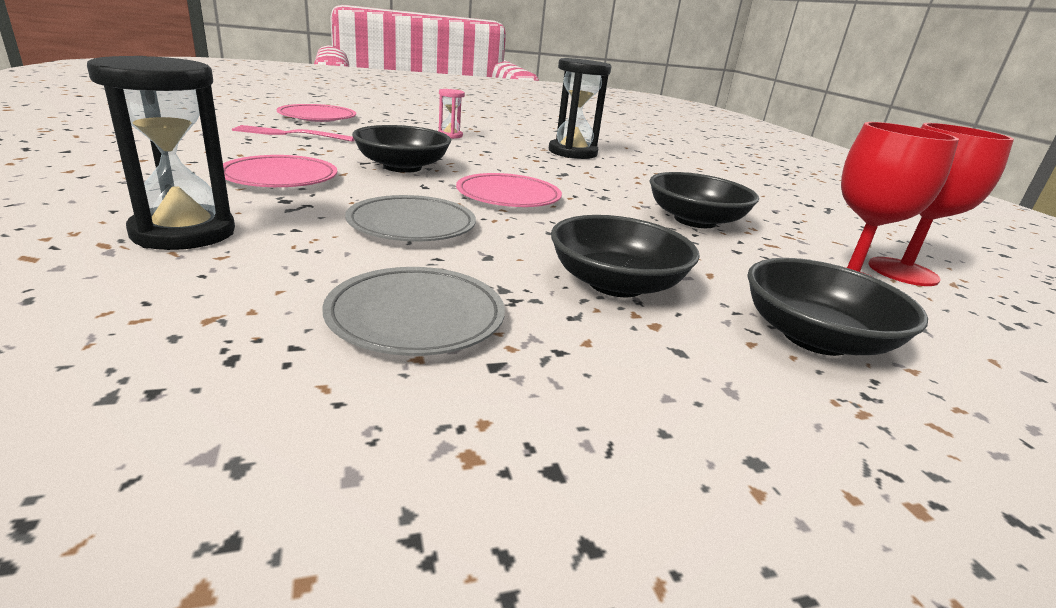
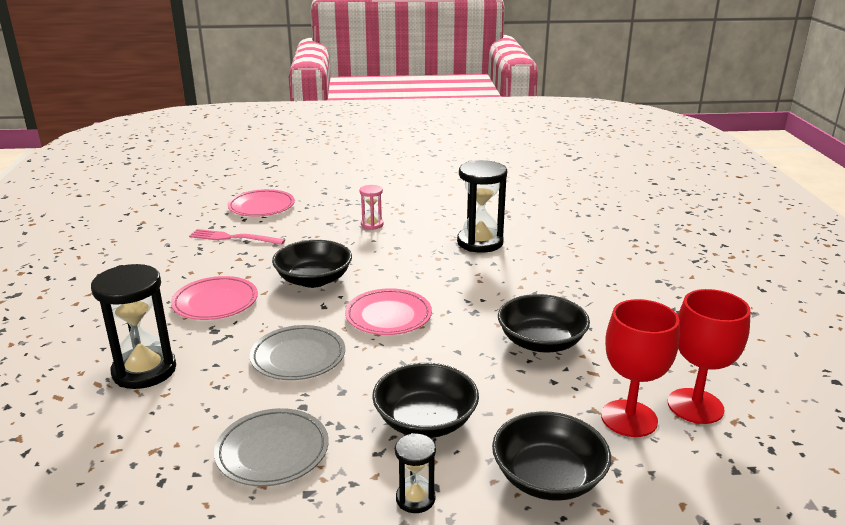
camera: 15 degrees right, 0 degrees up
none -> black hourglass [395,433,436,513]

